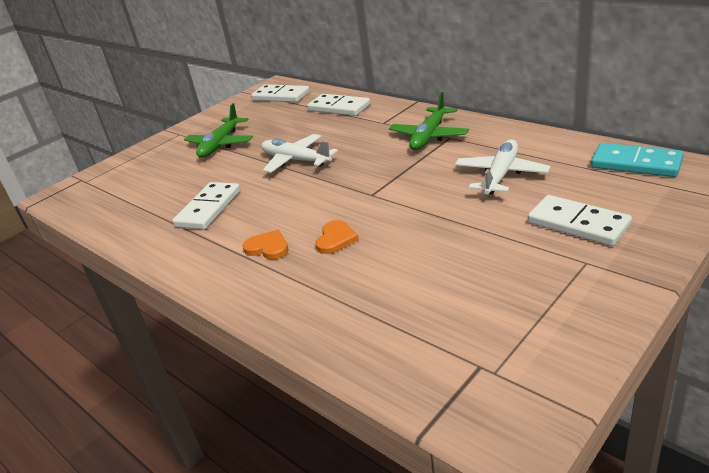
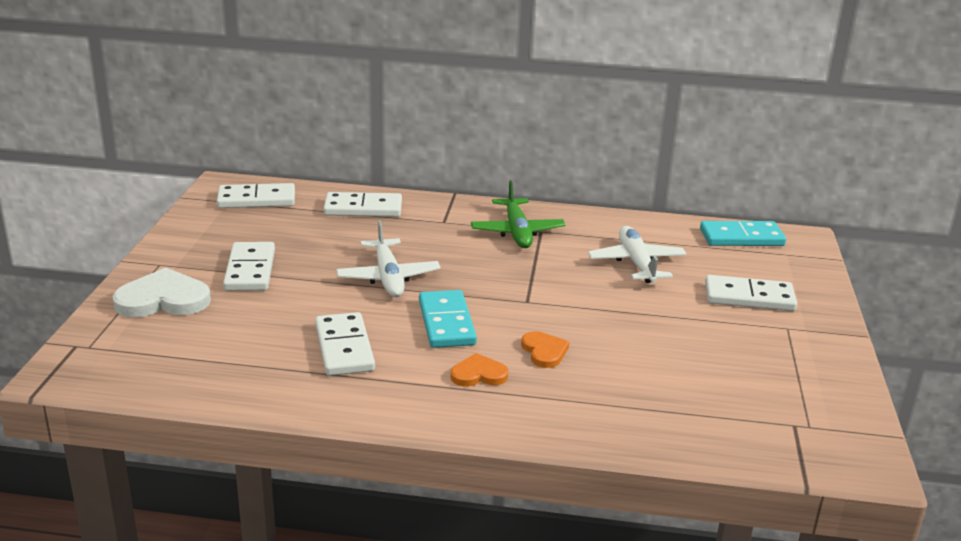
camera: 40 degrees left, 5 degrees down
green plane [184,103,253,158] -> white domino [223,242,275,291]
white plane [261,134,338,173] -> white plane turned 105 degrees counterclockwise [336,220,441,297]
none -> white heart [113,268,211,317]
none -> turquoise domino [419,290,477,348]

